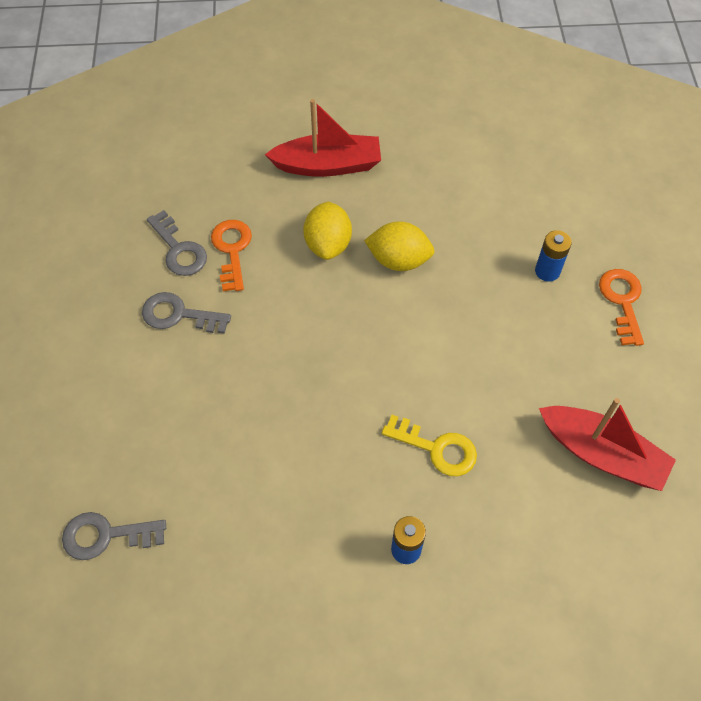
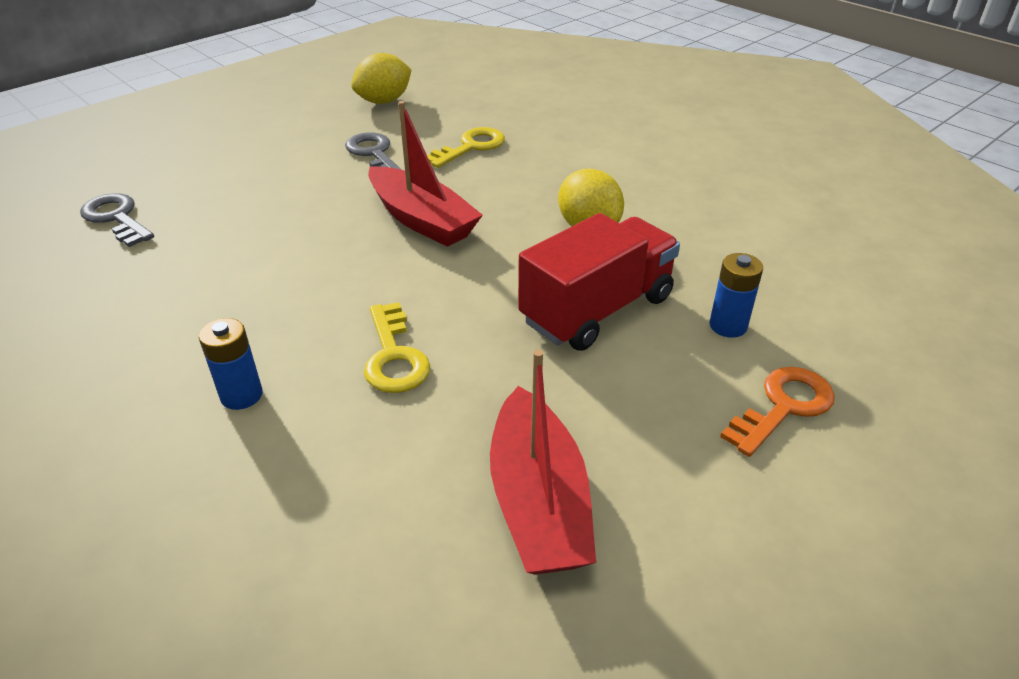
camera: 50 degrees right, 20 degrees down
grey key [147,210,207,276] -> none
orange key [211,220,252,291] -> yellow key [427,127,505,168]
red boat [265,99,381,177] -> red boat moved to [368,101,483,247]
yellow lemon [303,201,352,260] -> yellow lemon moved to [351,53,411,104]
none -> red truck [518,213,680,351]

